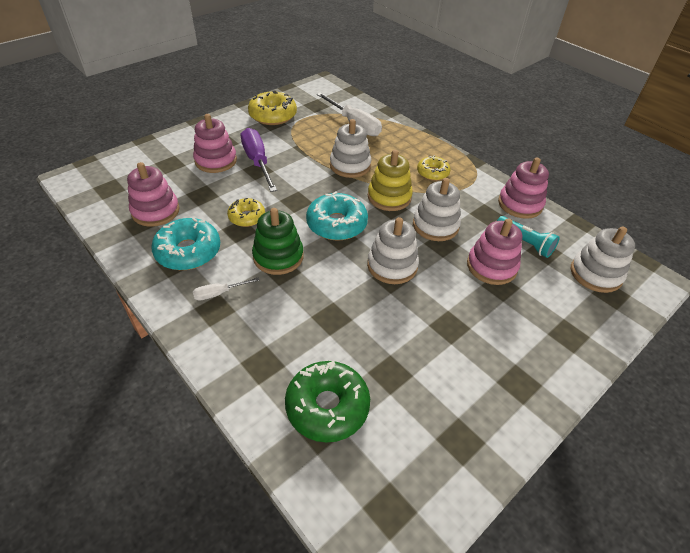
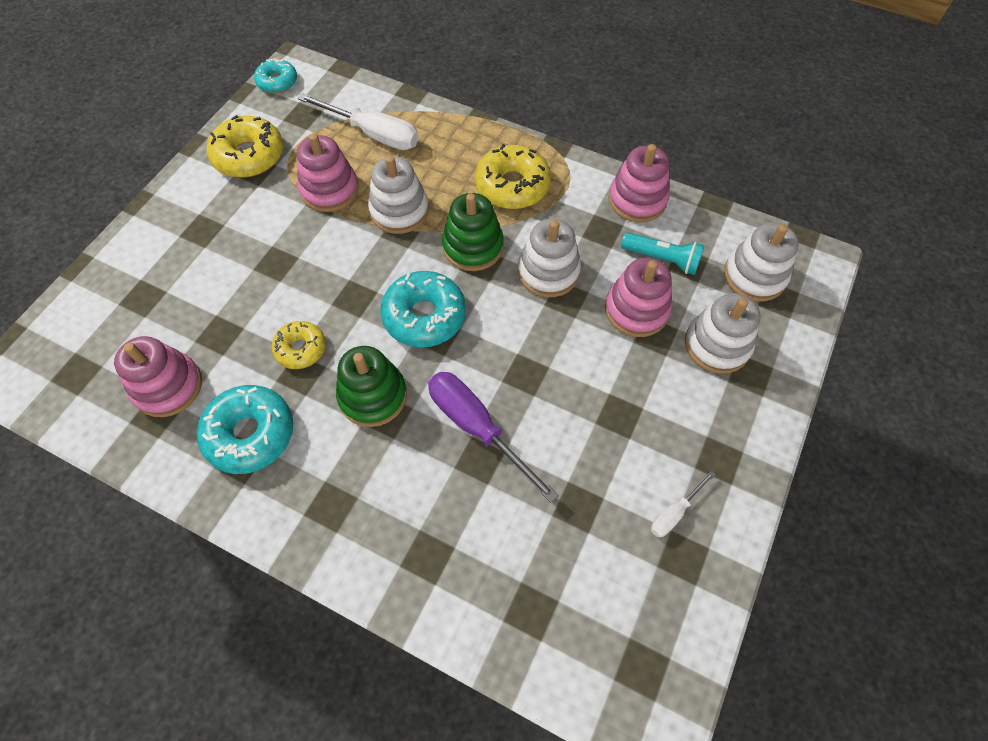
camera: 20 degrees left, 15 degrees up
pink stacking toy [193,114,237,173] -> pink stacking toy moved to [297,134,359,212]
white screwdriver [193,277,260,300] -> white screwdriver moved to [651,471,716,537]
purple screwdriver [241,128,277,192] -> purple screwdriver moved to [428,372,559,503]
green donut [285,361,370,443] -> none
white stacking toy [367,217,419,284] -> white stacking toy moved to [685,293,760,374]
yellow stacking toy [368,150,413,211] -> green stacking toy [442,193,504,271]
yellow donut [417,155,451,181] -> yellow donut [475,144,551,209], size x1.64
none -> turquoise donut [254,58,297,93]

